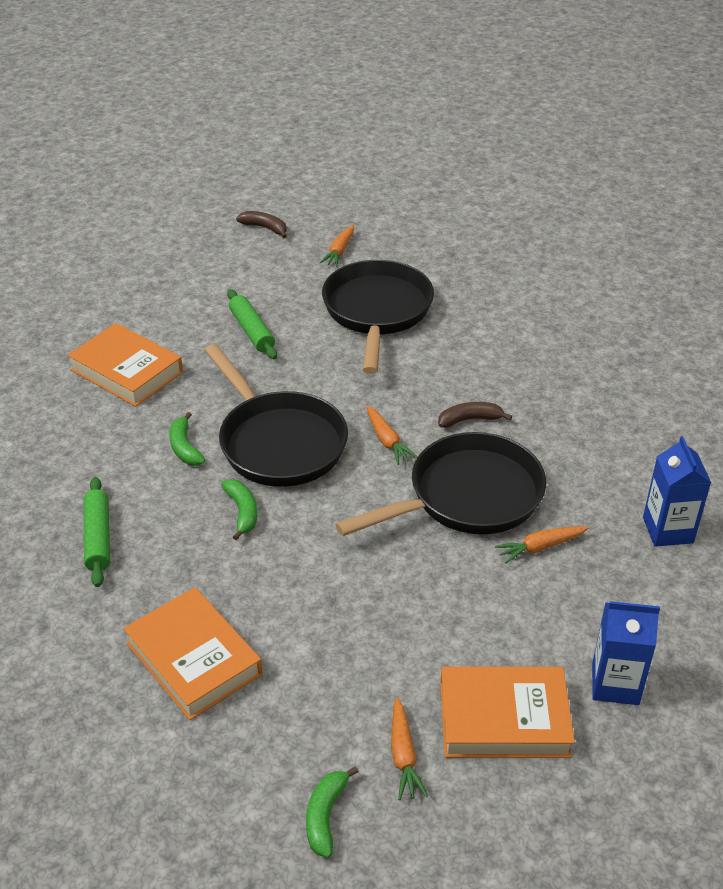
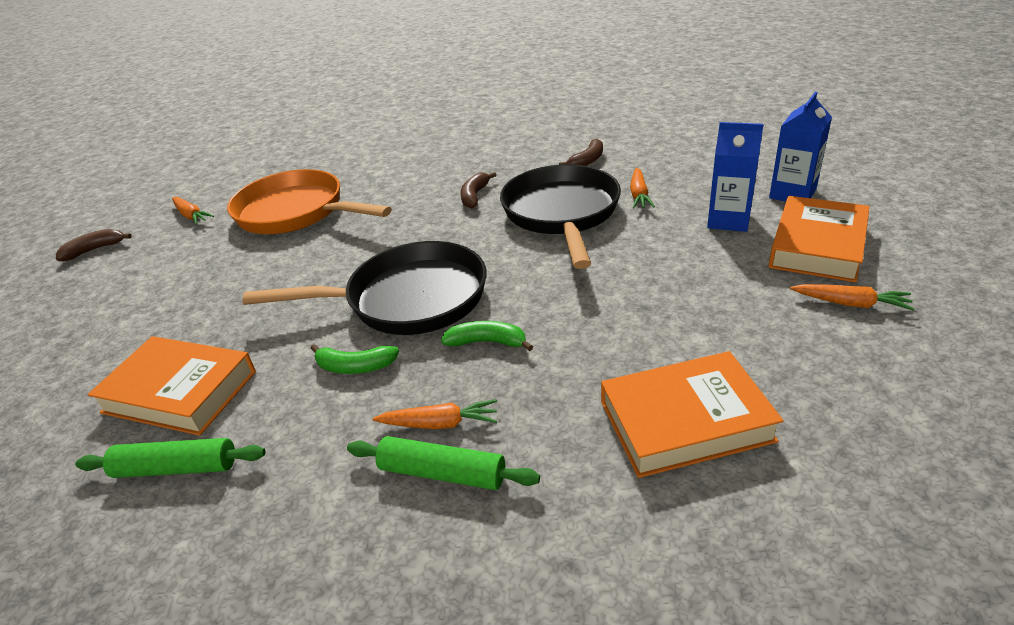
camera: 60 degrees left, 5 degrees down
orange book [67,323,183,407] -> orange book turned 45 degrees clockwise [87,336,256,436]
green rolling pin [227,289,277,359] -> green rolling pin moved to [75,438,266,478]
green banana [306,766,359,858] -> none
black pan [322,260,434,374] -> orange pan [227,169,392,234]
orange carrot [366,406,418,465] -> orange carrot moved to [373,399,497,429]
blue carton [643,436,711,547] -> blue carton moved to [707,122,764,232]
none -> brown banana [559,138,603,166]

